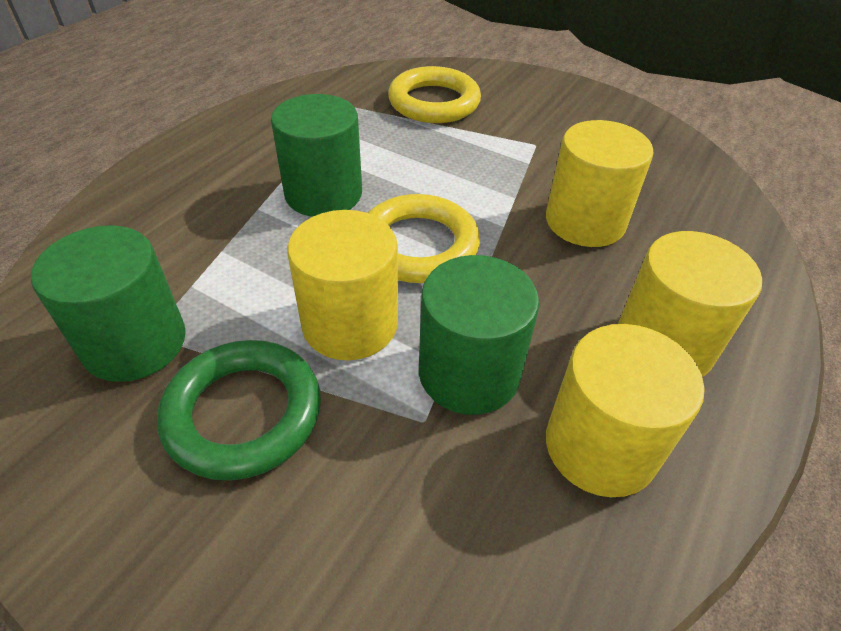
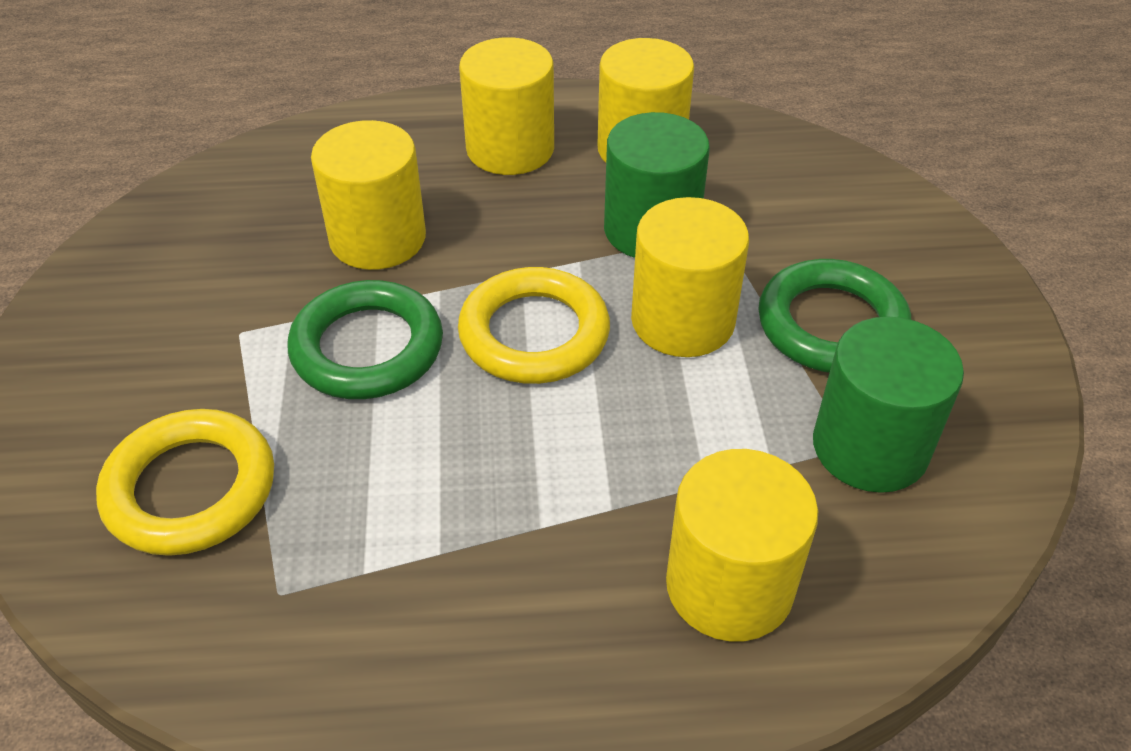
camera: 125 degrees left, 0 degrees up
green cylinder [271,94,362,217] -> none
none -> green ring [288,280,443,399]
none -> yellow cylinder [666,449,818,642]

